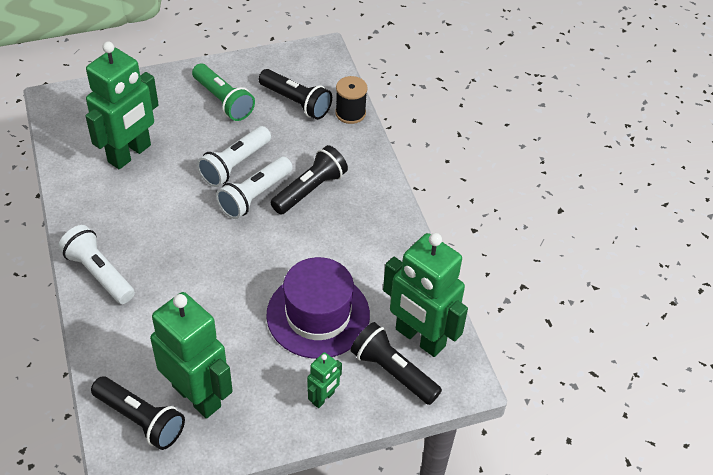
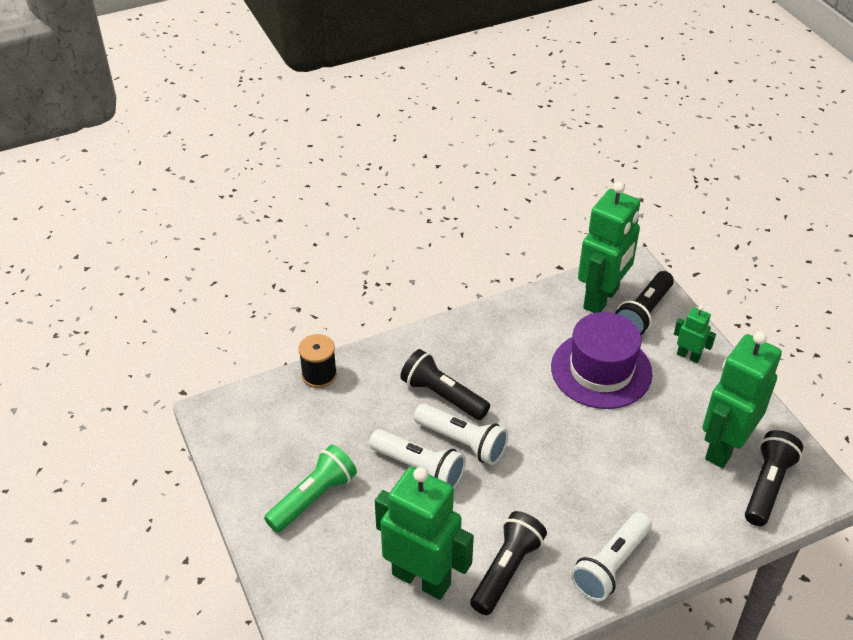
camera: 95 degrees left, 5 degrees down
black flashlight [259,69,332,120] -> black flashlight moved to [470,511,547,615]

